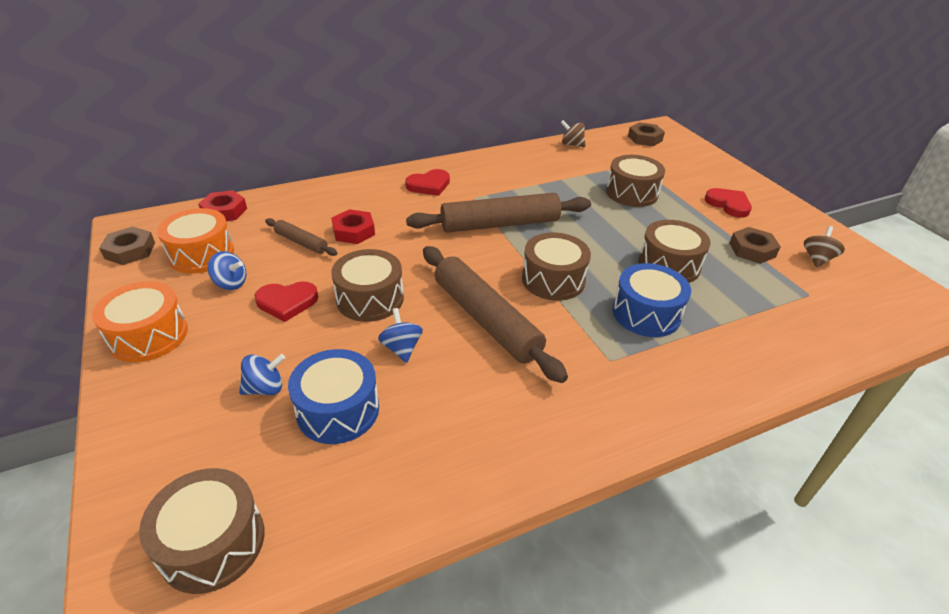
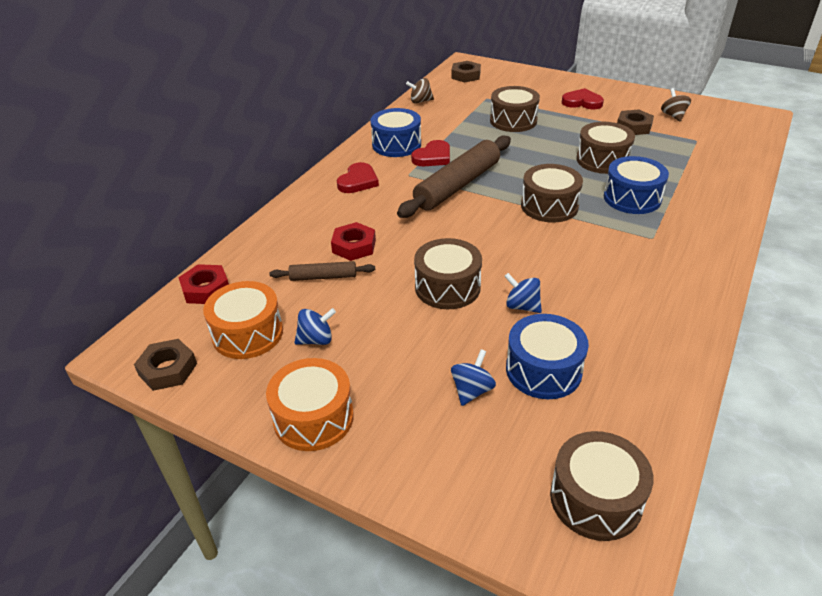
camera: 35 degrees left, 0 degrees up
red heart [254,281,319,322] -> red heart moved to [411,140,450,166]
brown rolling pin [423,246,568,383] -> none
none -> blue drum [370,108,421,157]

